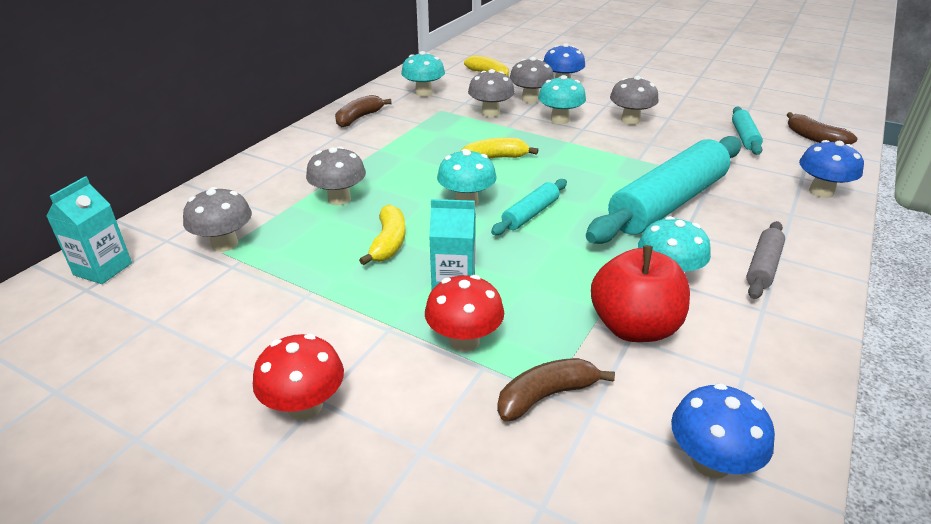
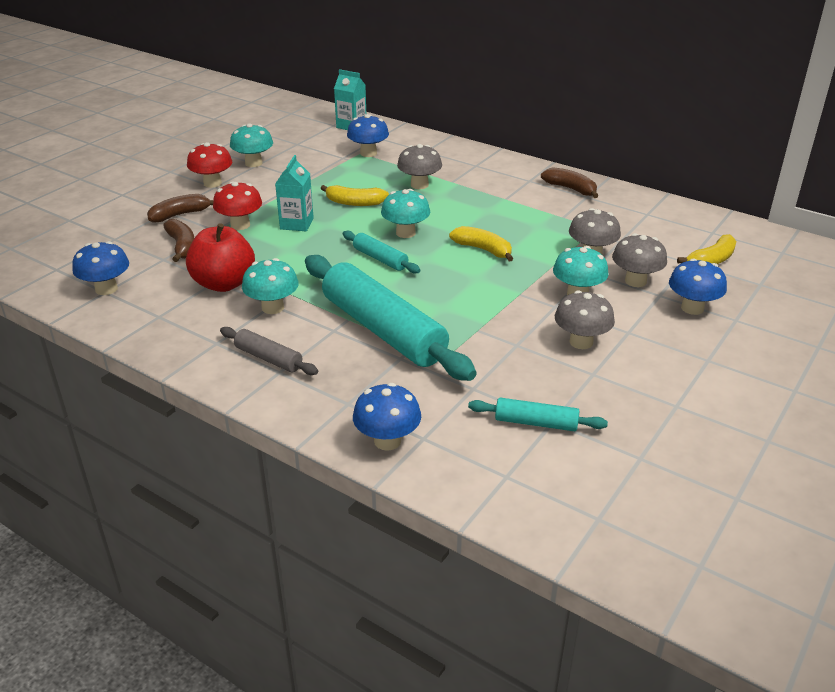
camera: 95 degrees right, 0 degrees up
grey mushroom [183,187,252,252] -> blue mushroom [347,114,389,157]
turquoise mushroom [401,51,445,97] -> turquoise mushroom moved to [230,123,273,167]
yellow banana [462,138,538,159] -> yellow banana turned 45 degrees counterclockwise [449,226,513,261]
brown banana [787,112,857,145] -> brown banana moved to [147,194,213,222]

